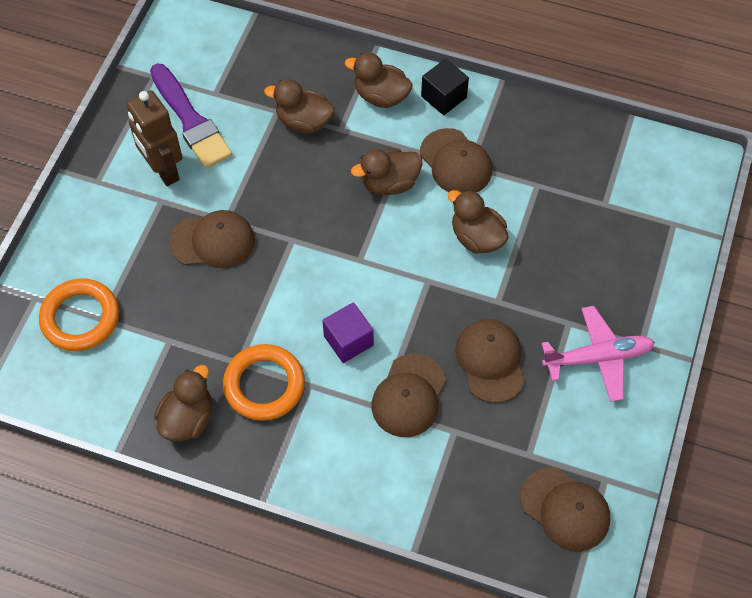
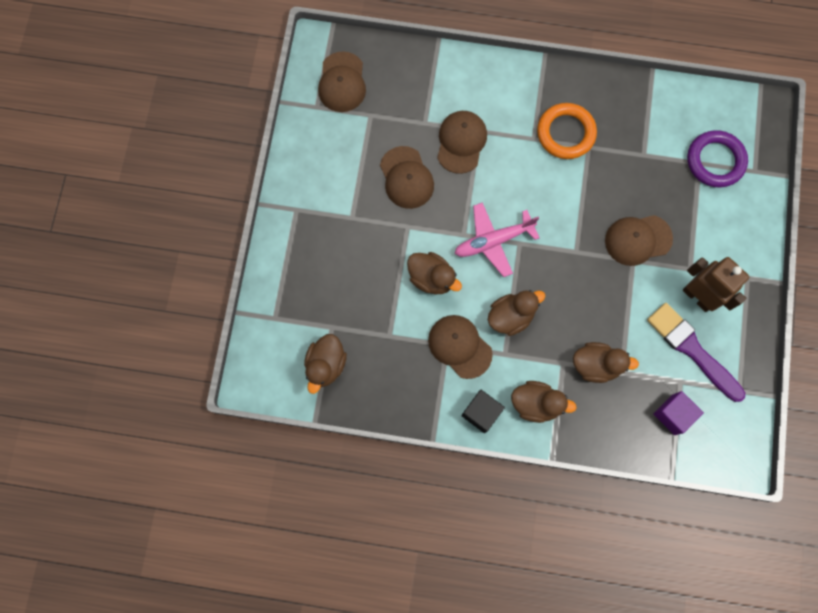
camera: 170 degrees right, 15 degrees up
orange ring [39,279,119,351] -> purple ring [687,130,748,187]
brown duck [154,365,212,441] -> brown duck moved to [304,334,347,394]
purple cube [322,302,374,363] -> purple cube moved to [654,391,704,435]
brown cap [520,467,610,551] -> brown cap turned 120 degrees counterclockwise [318,51,366,112]
pink plane [541,306,655,402] -> pink plane moved to [454,202,539,277]

